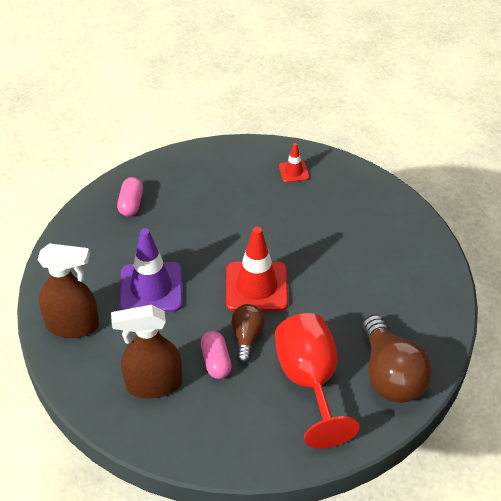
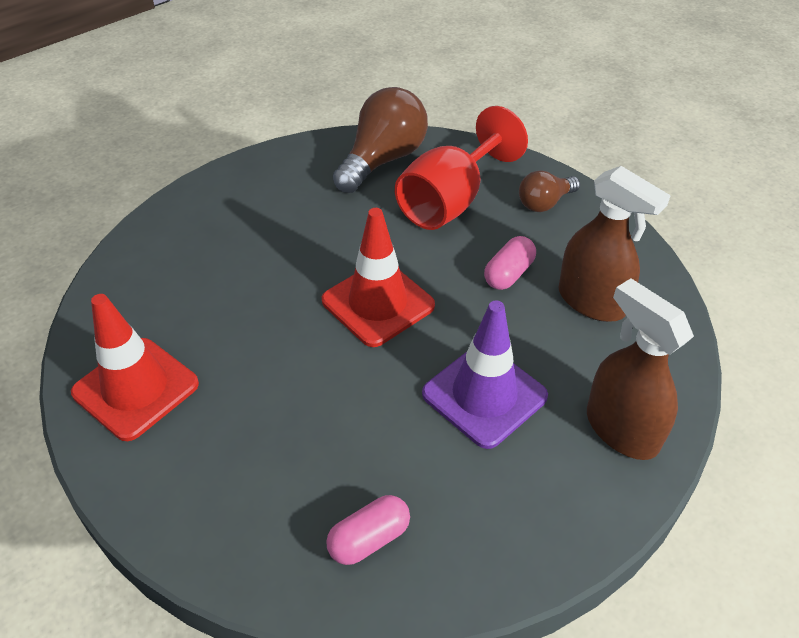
camera: 130 degrees left, 0 degrees up
brown light bulb [231,304,265,363] -> brown light bulb moved to [519,170,580,212]
red traffic cone [279,143,310,183] -> red traffic cone [71,294,199,441], size x2.02

